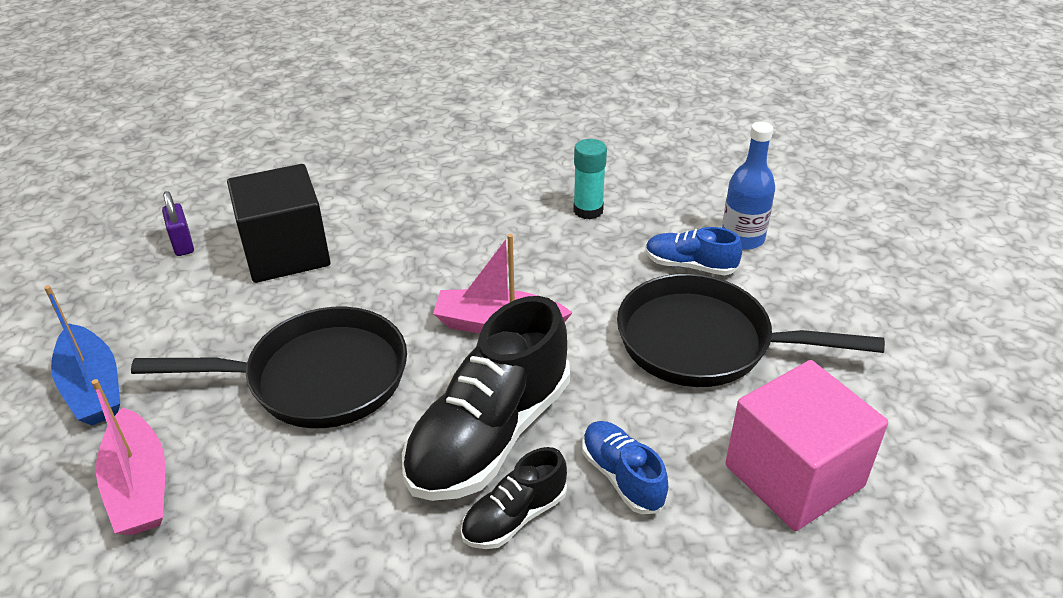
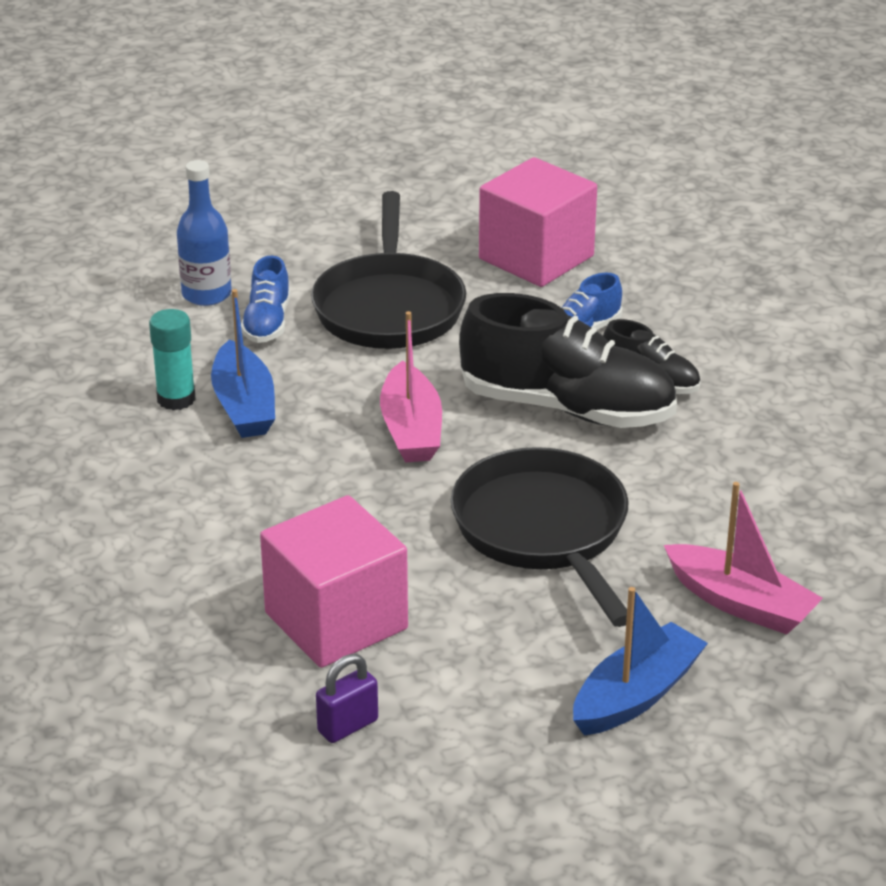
camera: 105 degrees left, 5 degrees down
pink boat [92,379,165,535] -> pink boat turned 75 degrees clockwise [664,482,823,635]
black cube [227,164,330,283] -> pink cube [260,495,408,668]
none -> blue boat [211,289,275,438]

